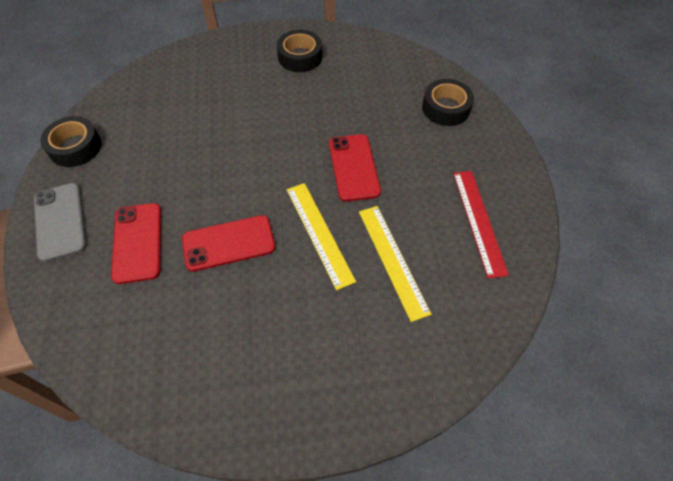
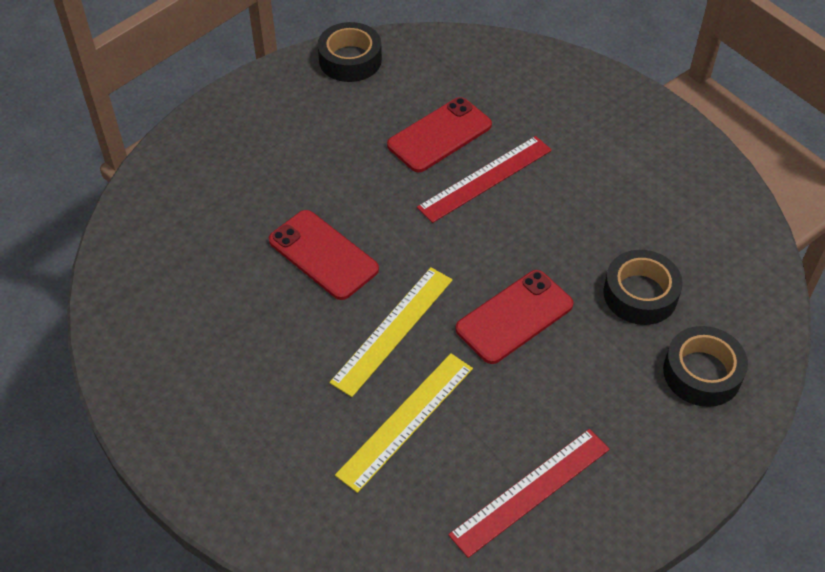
camera: 60 degrees right, 5 degrees down
grey phone [34,183,86,262] -> none
red phone [111,203,161,284] -> red phone moved to [387,97,492,172]
black tape [277,30,322,72] -> black tape moved to [603,250,683,325]
none -> red ruler [417,136,552,223]

